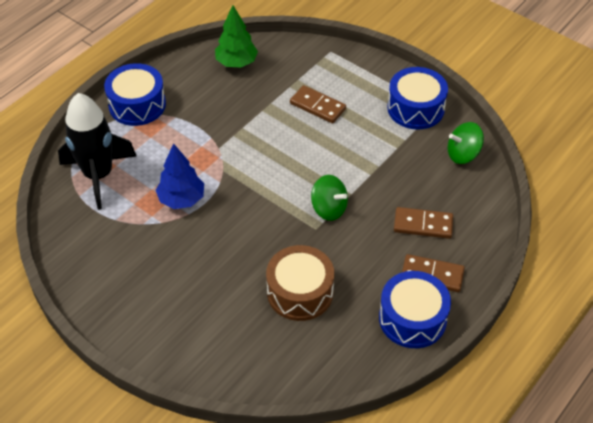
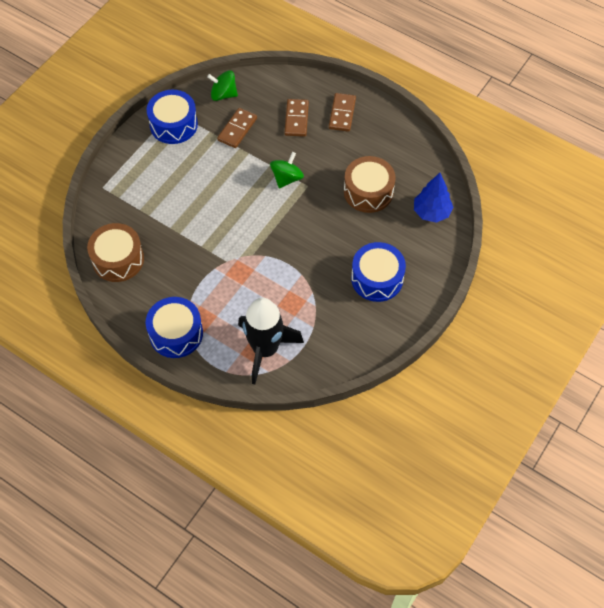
camera: 95 degrees left, 10 degrees up
blue tree [156,143,204,209] -> blue tree moved to [414,173,453,223]
green tree [215,5,258,68] -> brown drum [87,223,144,282]
brown domino [290,85,346,123] -> brown domino moved to [217,108,257,148]
blue drum [379,271,451,348] -> blue drum moved to [351,242,406,302]
green spinning top [447,122,484,164] -> green spinning top turned 120 degrees clockwise [207,70,238,101]

